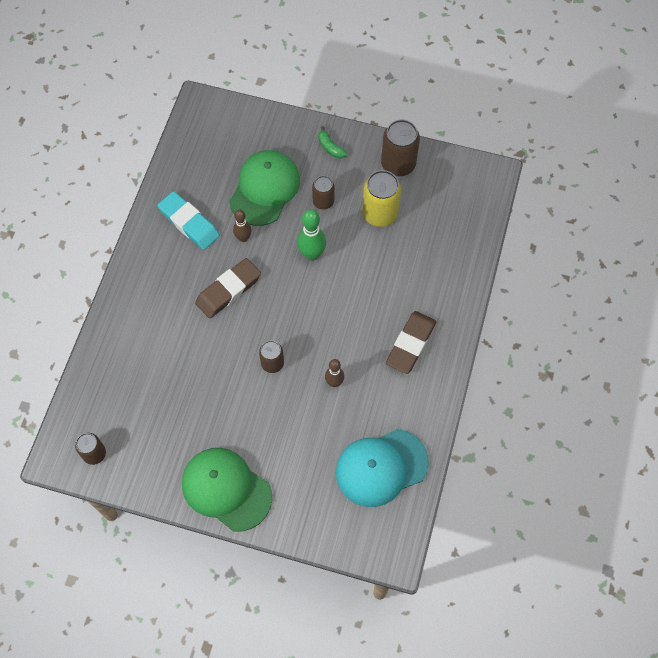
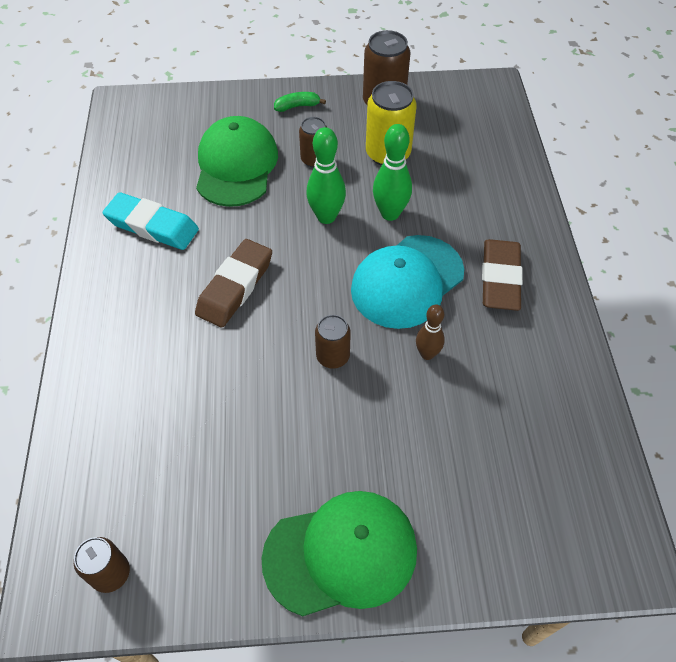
camera: 20 degrees left, 10 degrees down
green cap [182,448,272,531] -> green cap turned 150 degrees clockwise [261,491,417,616]
brown bowling pin [233,210,252,242] -> none
green banana [318,126,347,159] -> green banana turned 135 degrees clockwise [274,92,326,112]
turquoise cap [336,429,429,507] -> turquoise cap moved to [351,235,464,329]
none -> green bowling pin [373,124,412,221]

